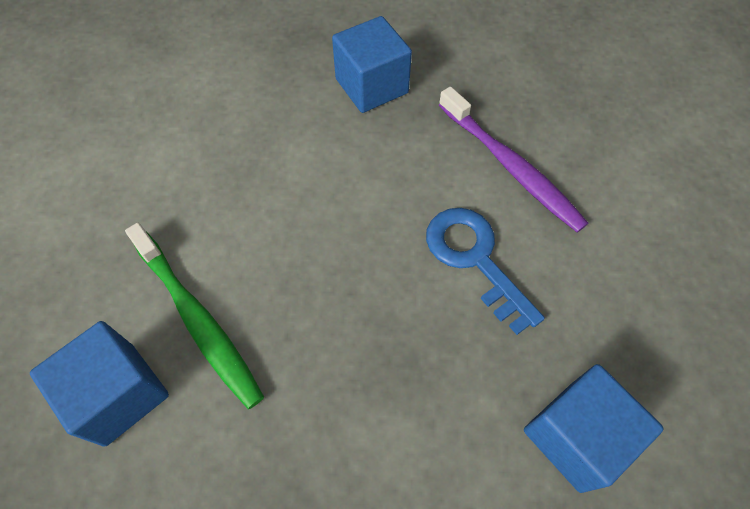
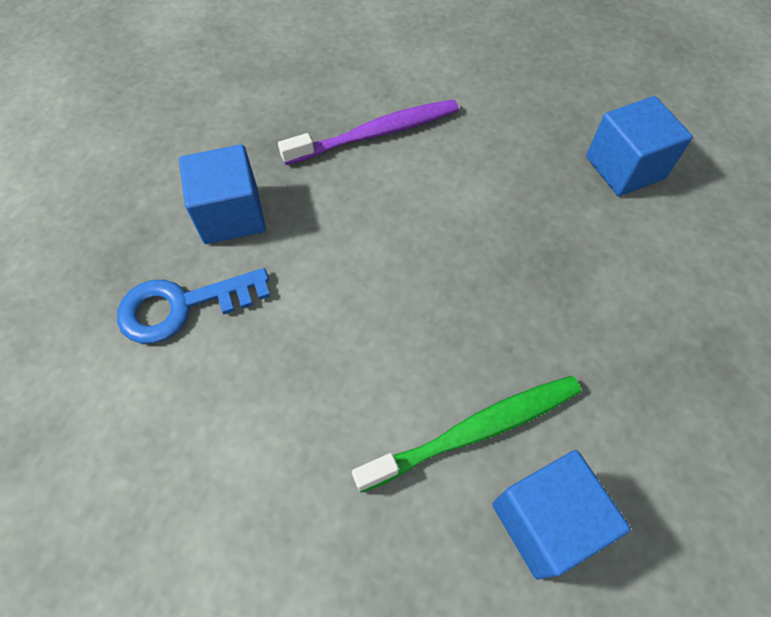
camera: 75 degrees left, 0 degrees up
blue key [426,208,545,335] -> blue key moved to [117,268,270,343]

